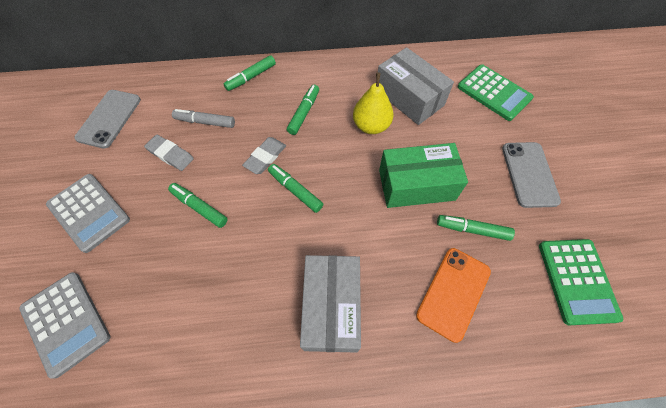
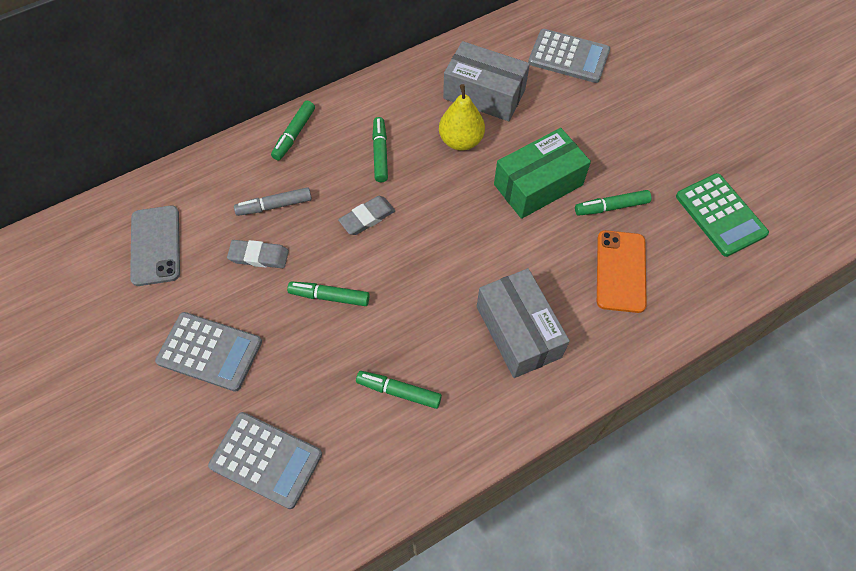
camera: 25 degrees left, 0 degrees up
grey eraser [242,137,286,174] -> grey eraser turned 45 degrees clockwise [338,196,395,235]
green marker [268,164,323,213] -> green marker moved to [356,371,442,409]
green calculator [458,64,534,121] -> grey calculator [528,29,610,83]
grey phone [502,142,561,208] -> none

